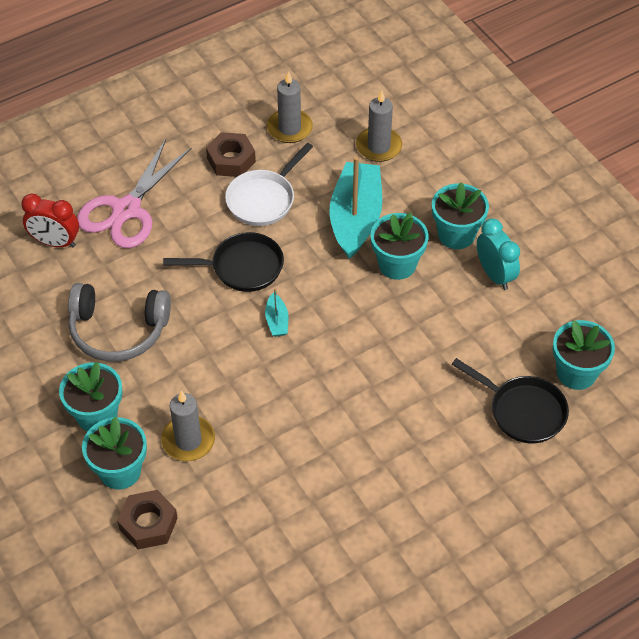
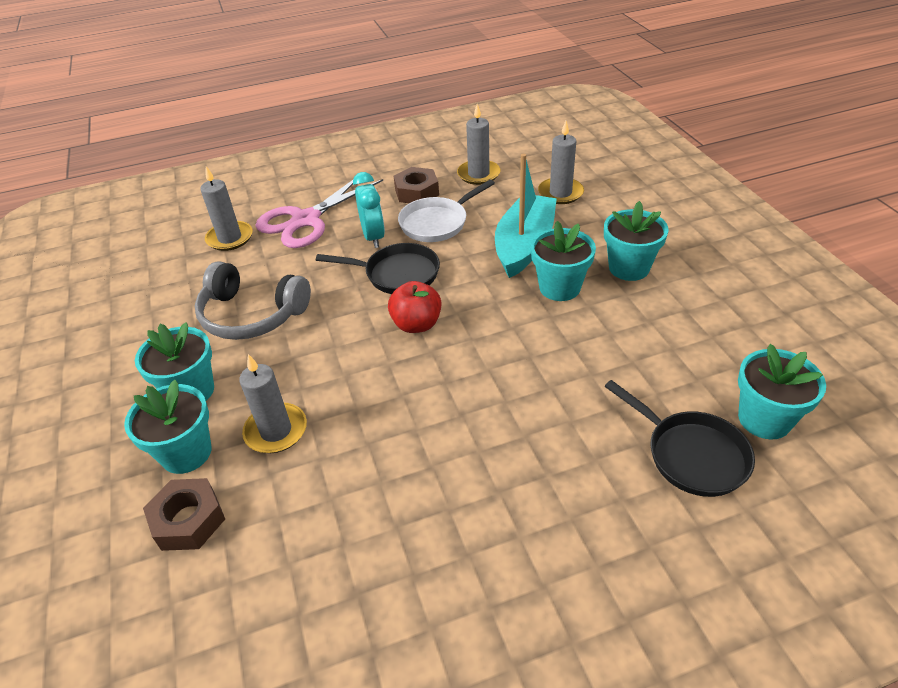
camera: 15 degrees right, 10 degrees down
red clock [21,194,79,248] -> grey candle [200,166,253,251]
turquoise boat [265,288,288,337] -> red apple [388,281,442,333]
turquoise clock [477,218,520,290] -> turquoise clock moved to [353,172,385,248]

